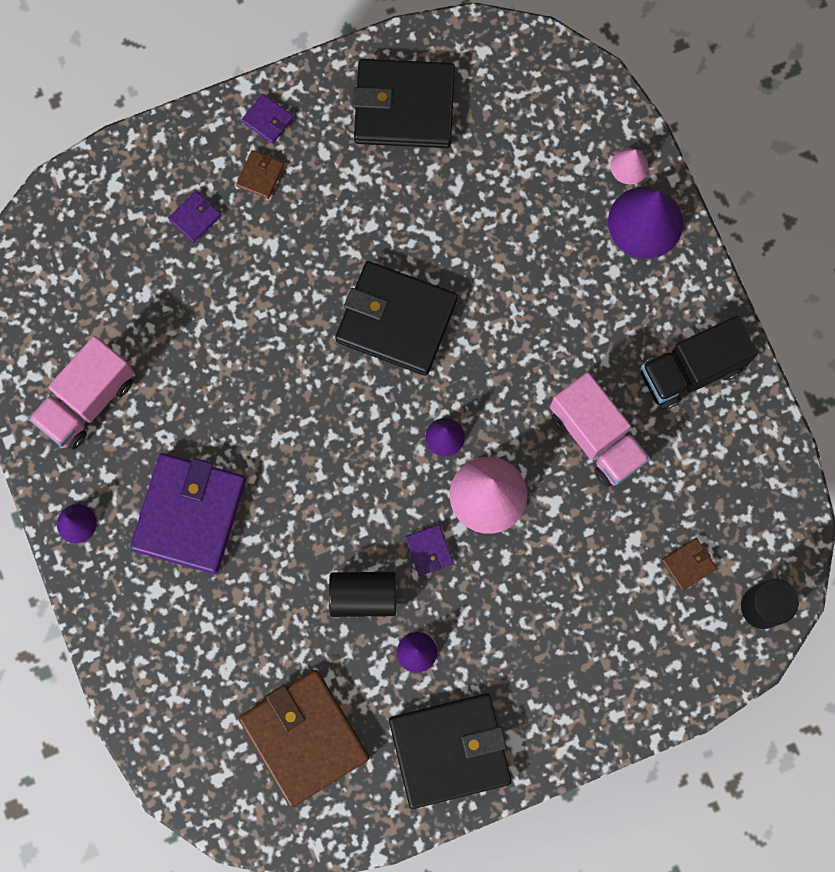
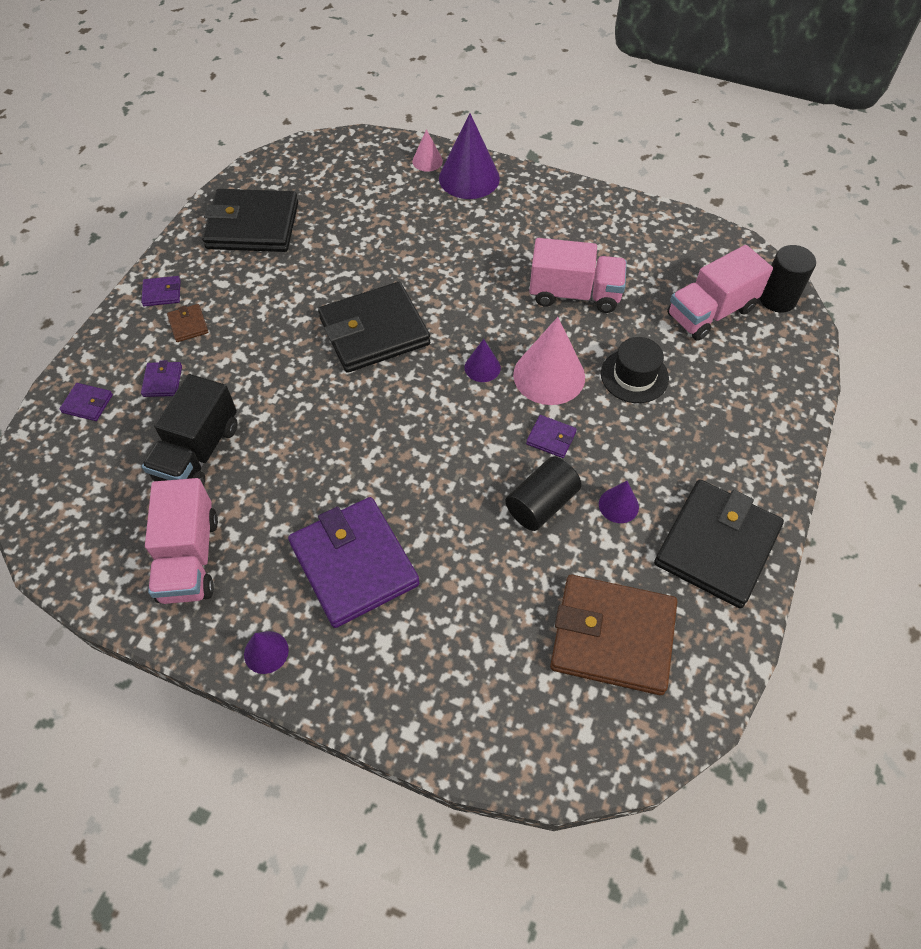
camera: 45 degrees left, 20 degrees down
black wallet [353,59,455,148] -> black wallet turned 45 degrees clockwise [202,189,298,252]
black truck [641,316,758,409] -> black truck moved to [142,374,238,486]
brown wallet [662,538,717,591] -> pink truck [667,245,773,341]
none -> purple wallet [59,383,113,421]
none -> black hat [601,337,669,403]

